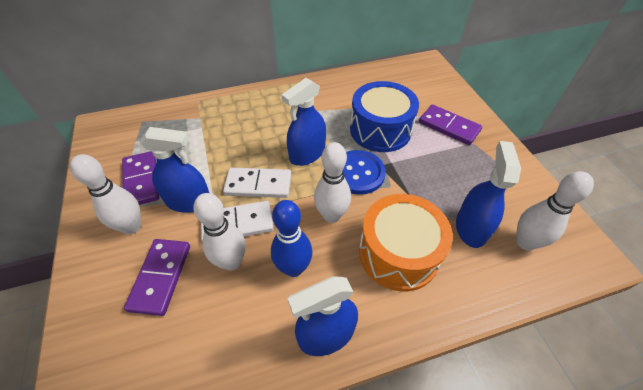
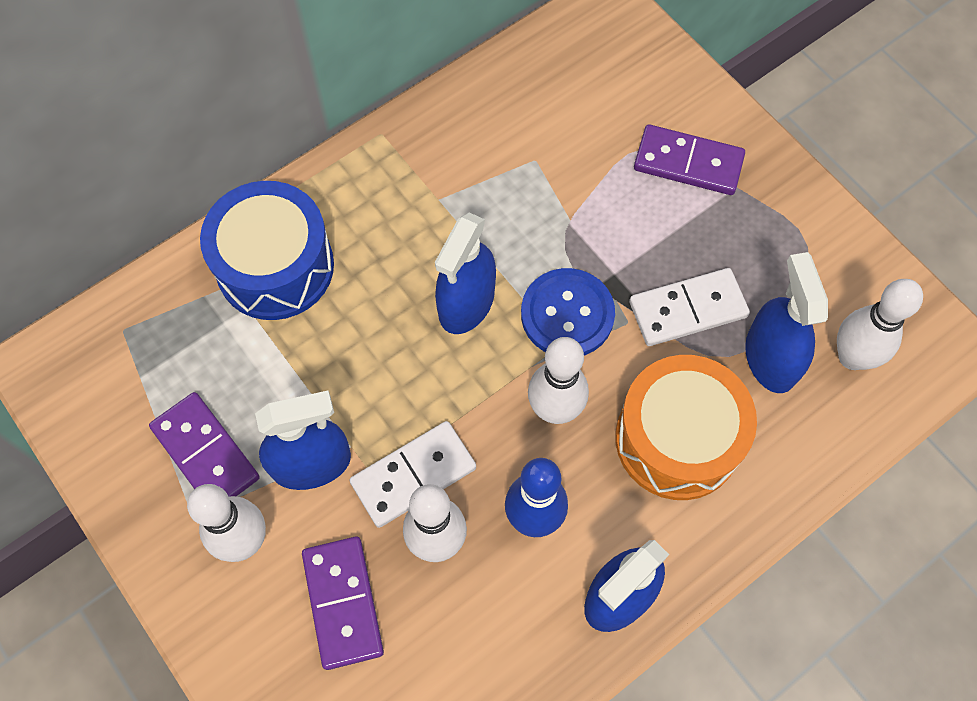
camera: 20 degrees left, 15 degrees up
white domino [223,168,291,198] -> white domino moved to [629,268,750,346]
blue drum [350,81,419,152] -> blue drum moved to [200,181,334,320]

